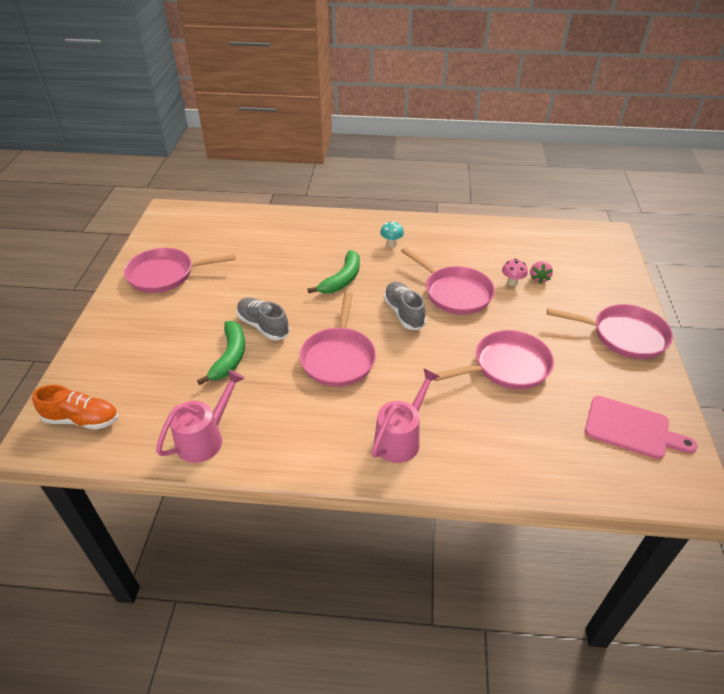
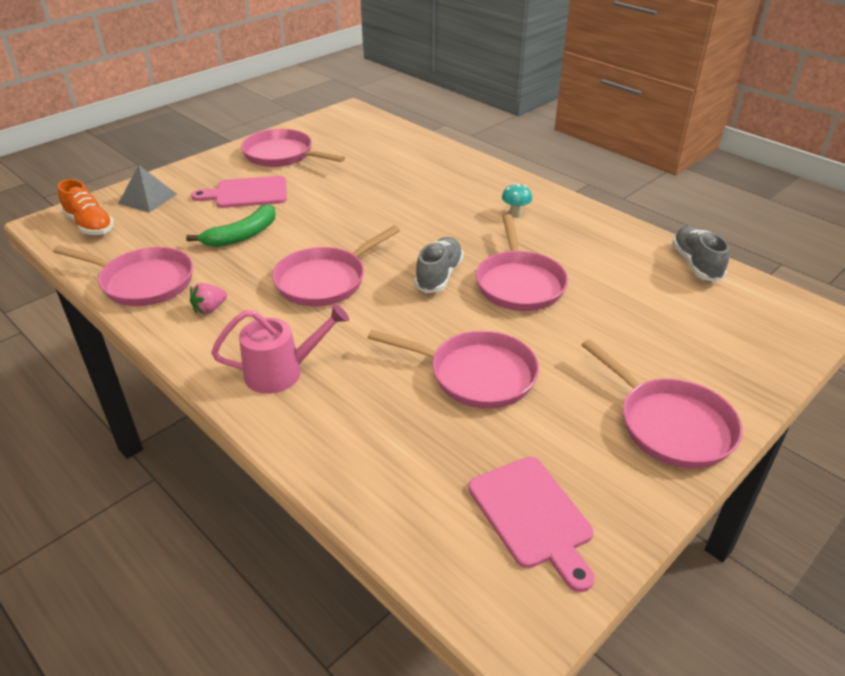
camera: 40 degrees right, 5 degrees down
pink watering can [156,370,245,463] -> pink pan [53,245,193,306]
grey shoe [237,297,290,340] -> grey shoe moved to [672,226,730,282]
green banana [307,250,360,294] -> none
pink mushroom [502,259,528,286] -> none
pink strawberry [530,261,553,284] -> pink strawberry moved to [190,283,227,314]
none -> grey pyramid [118,165,177,213]
none -> pink cutting board [191,176,287,208]

